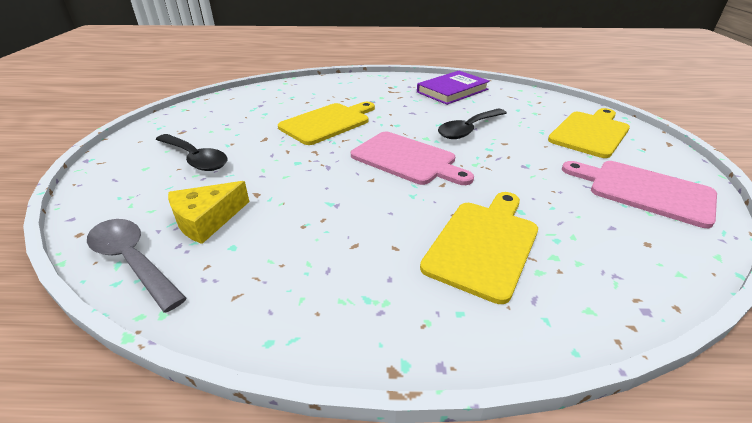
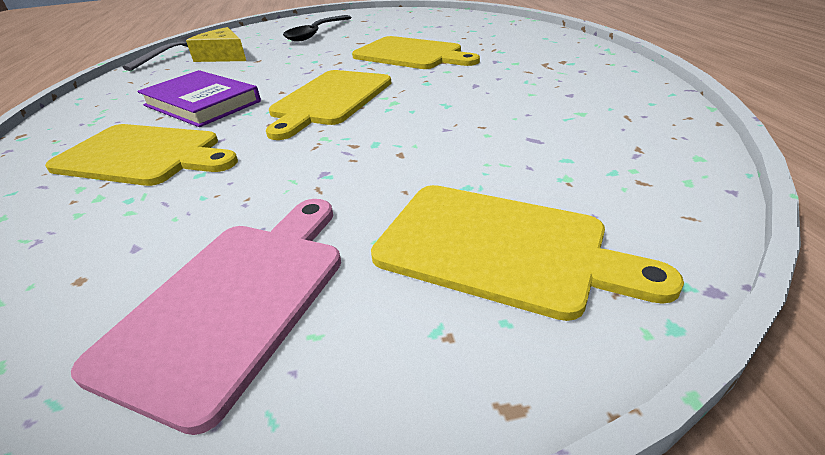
camera: 80 degrees right, 0 degrees up
pink cutting board [351,132,474,185] -> yellow cutting board [266,70,391,140]
purple book [417,71,490,105] -> purple book moved to [137,70,261,127]
black spoon [438,109,507,139] -> none

